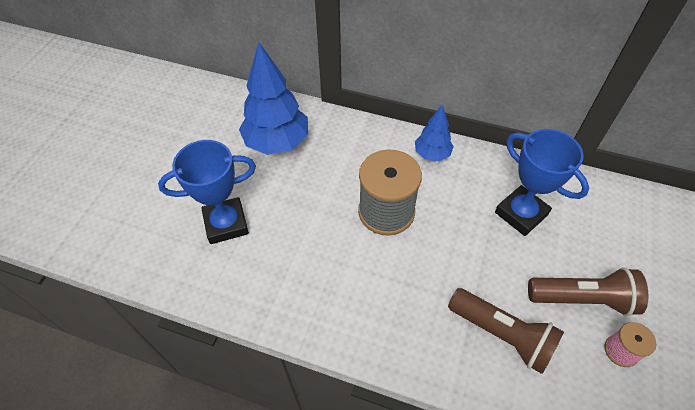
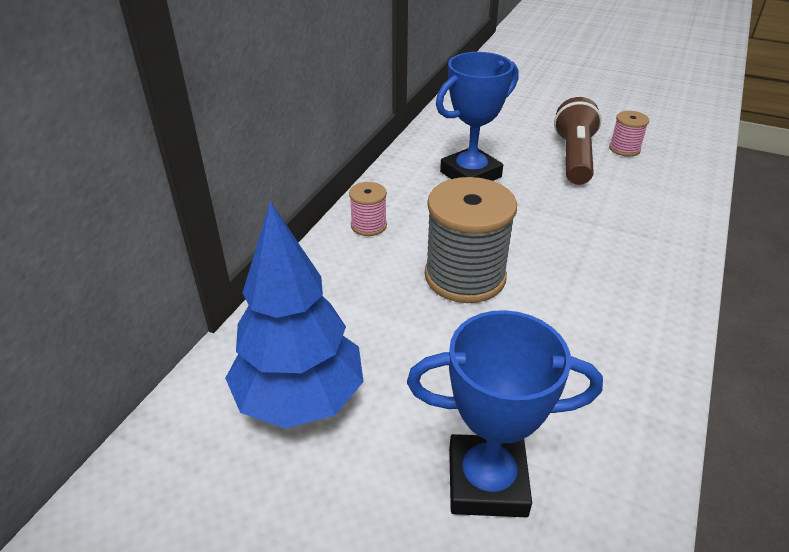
camera: 85 degrees left, 15 degrees down
blue trophy [158,140,256,244] -> blue trophy turned 75 degrees counterclockwise [407,310,603,517]
blue tree [415,105,454,161] -> pink spool [349,182,387,236]
brown flashlight [448,288,564,374] -> none

